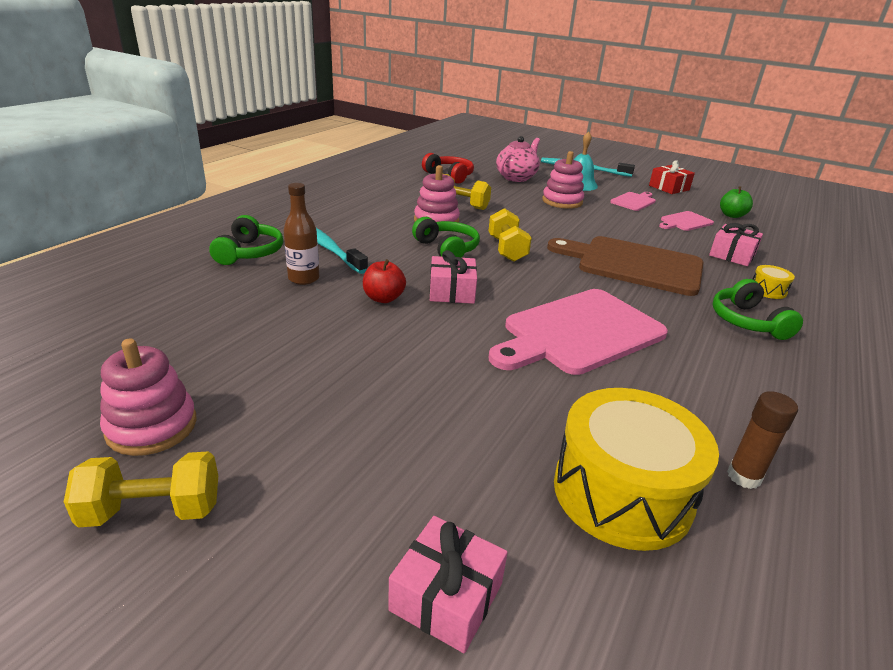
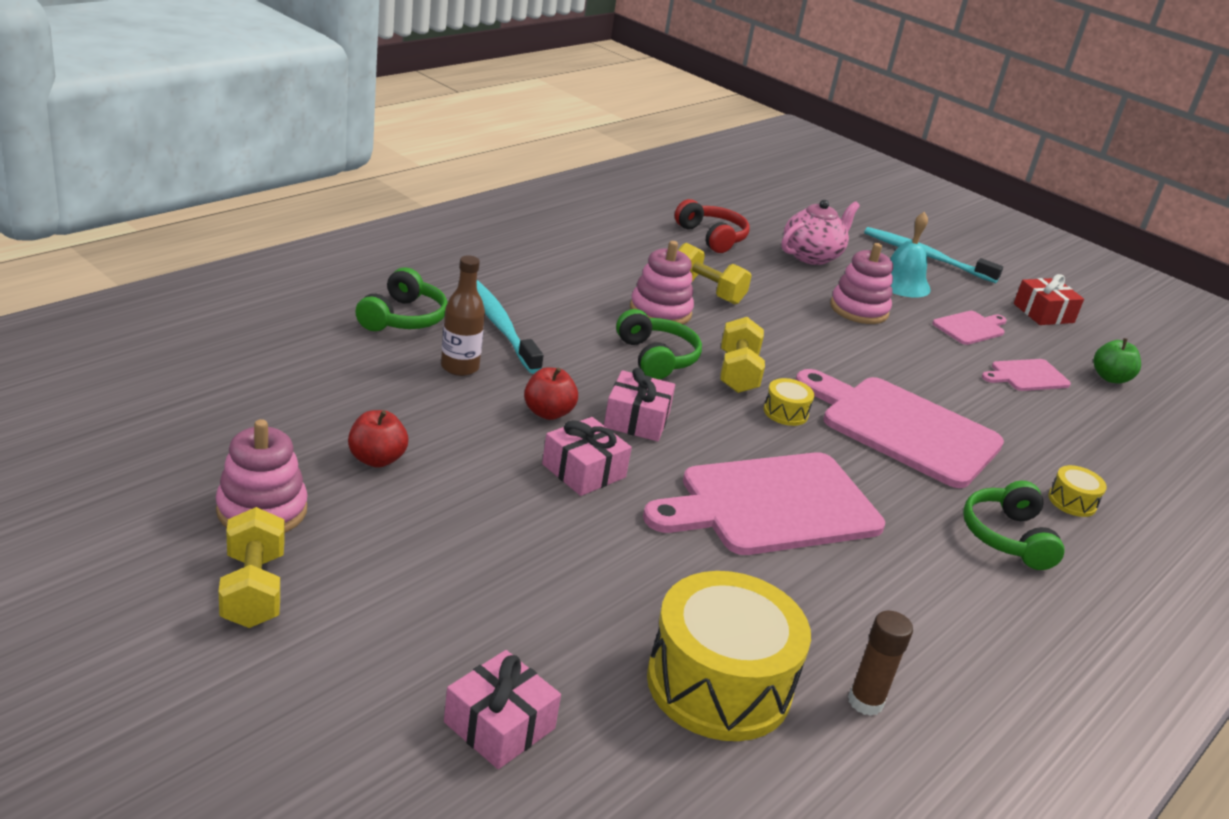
camera: 10 degrees right, 0 degrees up
yellow dumbbell [64,451,218,528] -> yellow dumbbell turned 75 degrees clockwise [219,507,284,628]
brown cutting board [547,236,704,296] -> pink cutting board [795,369,1004,488]
pink gift [709,223,763,266] -> pink gift moved to [542,417,632,496]
none -> red apple [348,410,408,468]
none -> yellow drum [763,378,814,426]

